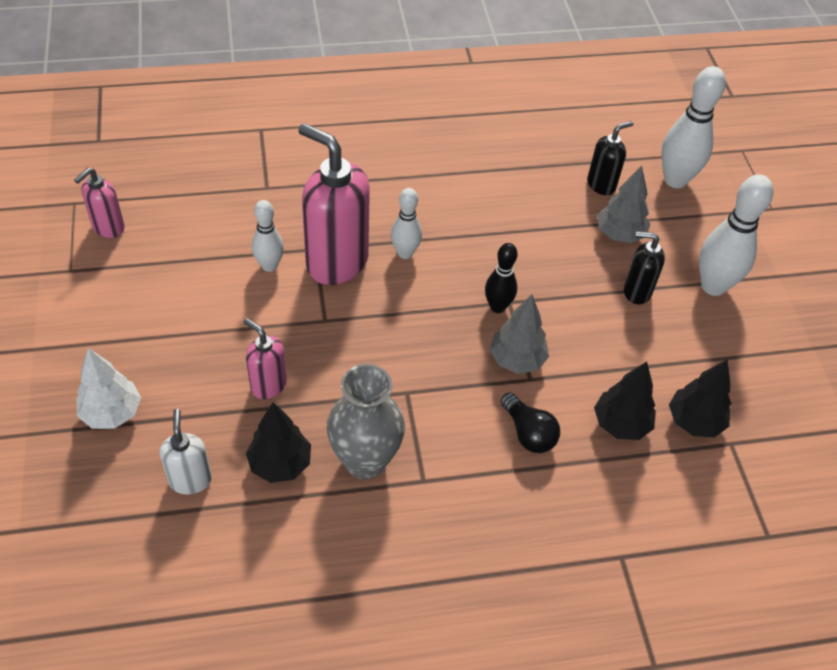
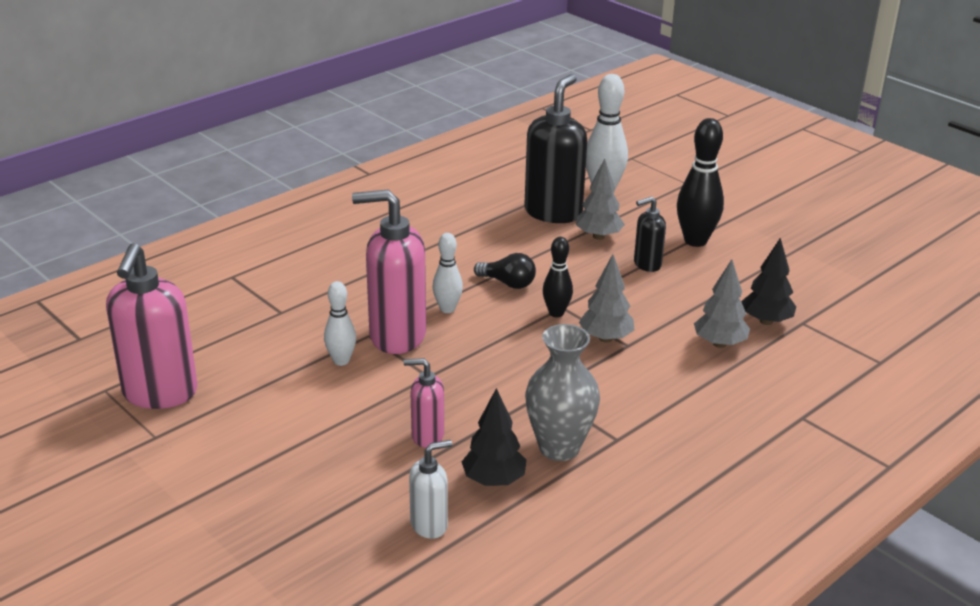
camera: 30 degrees left, 20 degrees down
pink soap dispenser [74,168,125,238] -> pink soap dispenser [106,243,198,409], size x1.94
white tree [77,348,141,429] -> none
white soap dispenser [160,409,212,495] -> white soap dispenser turned 105 degrees clockwise [409,440,452,539]
black light bulb [501,392,560,453] -> black light bulb moved to [474,253,536,289]
black soap dispenser [587,121,633,195] -> black soap dispenser [525,74,587,223], size x1.94
black tree [594,362,656,440] -> grey tree [694,259,750,348]
white bowling pin [699,174,773,296] -> black bowling pin [677,118,724,247]

